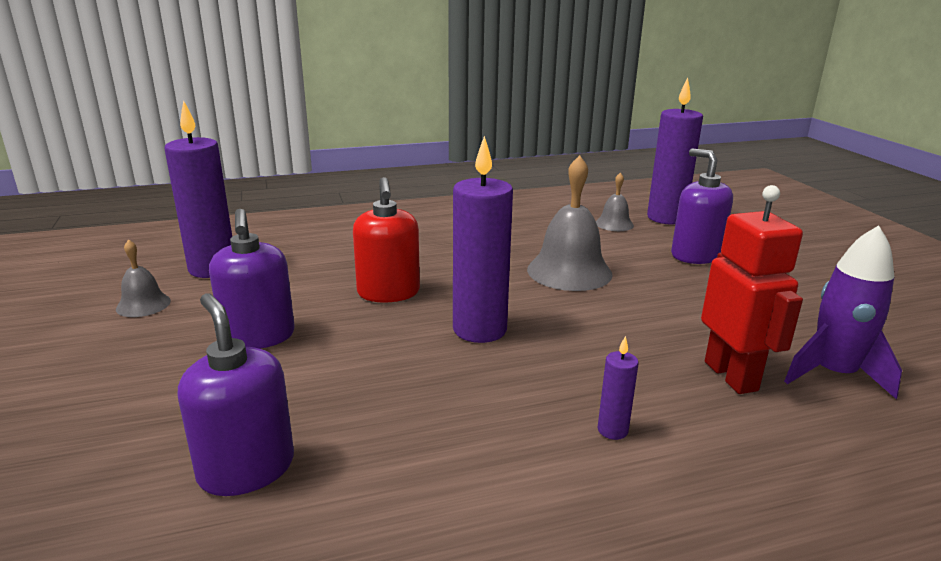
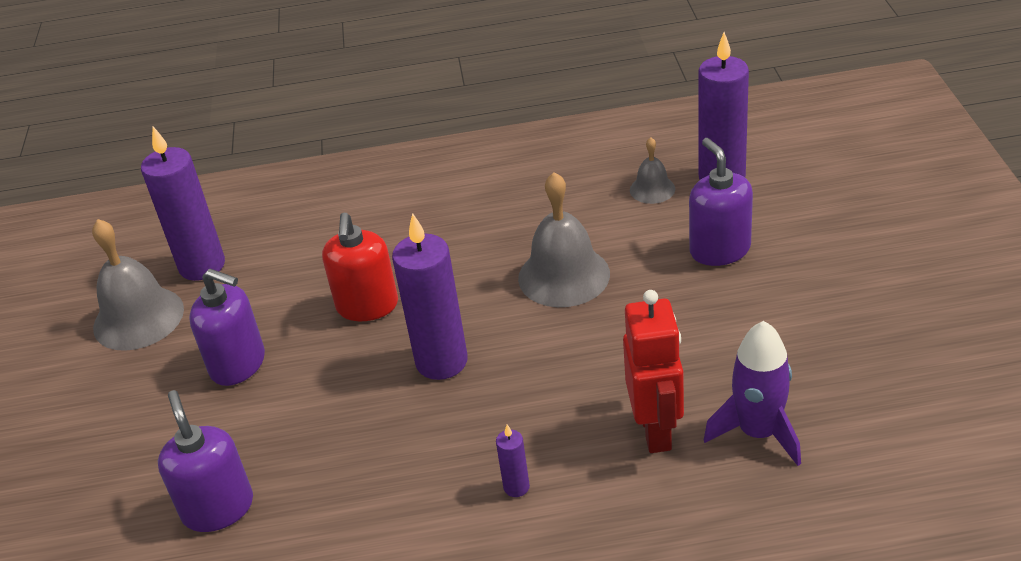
camera: 15 degrees right, 15 degrees up
grey bell [116,239,171,317] -> grey bell [92,219,184,351], size x1.89
purple soap dispenser [209,209,295,349] -> purple soap dispenser turned 60 degrees counterclockwise [189,269,265,386]

